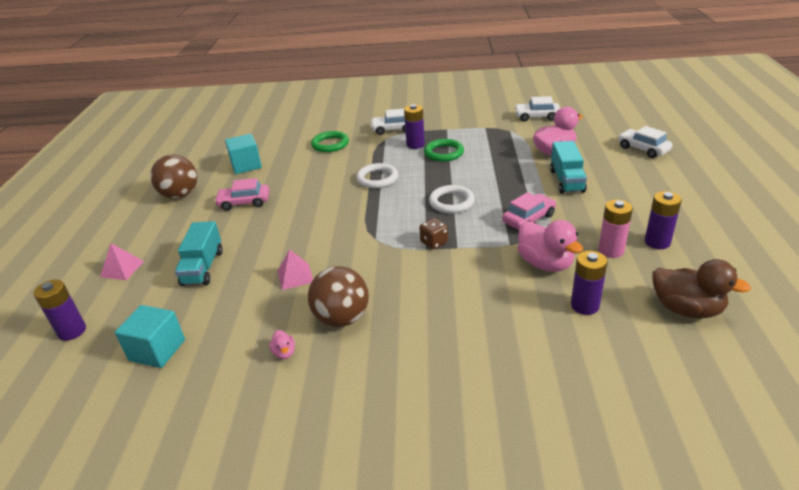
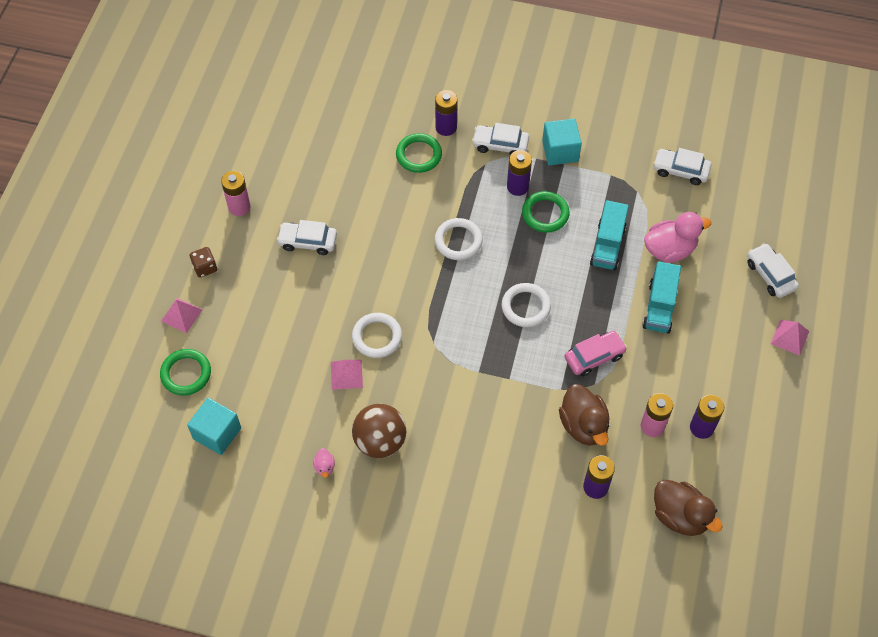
camera: 10 degrees right, 25 degrees up
purple battery [33,280,86,341] -> purple battery moved to [435,90,458,136]
brown ball [150,154,197,199] -> pink battery [221,171,251,216]
turquoise truck [175,221,223,286] -> turquoise truck moved to [590,200,629,270]
pink car [214,178,270,211] -> white car [277,220,337,255]
turquoise cube [225,134,262,174] -> turquoise cube moved to [542,119,582,165]
brown dice [419,218,448,249] -> brown dice moved to [190,247,217,278]
pink duck [518,220,583,272] -> brown duck [559,384,610,446]
none -> green ring [160,349,211,396]
none -> white ring [352,313,402,358]
none -> pink pyramid [771,320,809,356]

